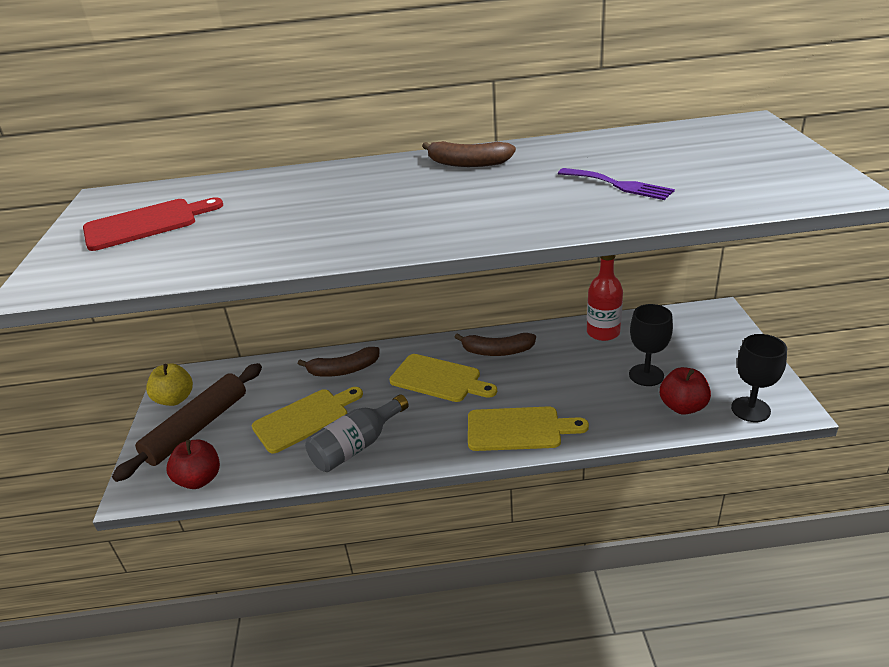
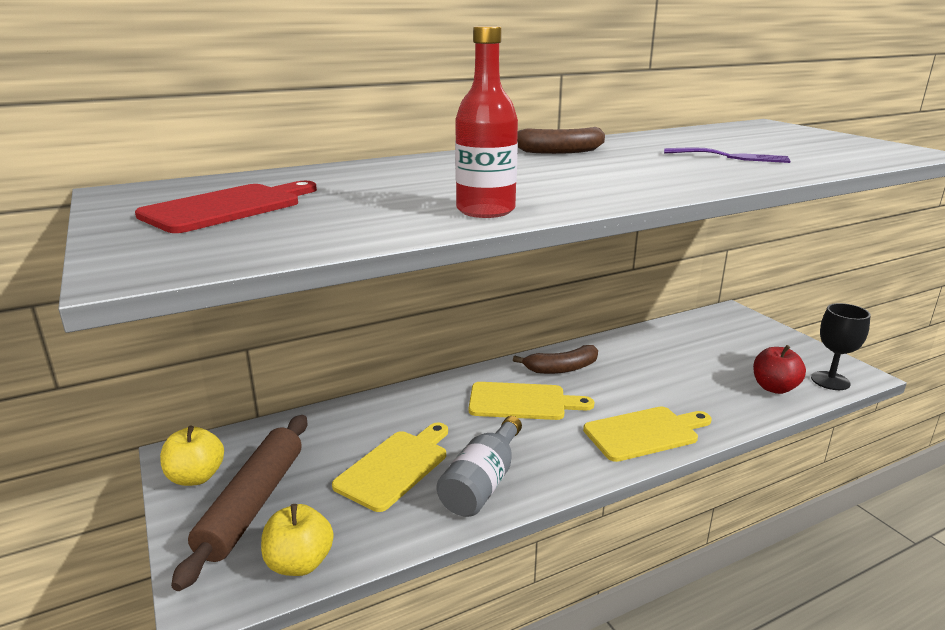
camera: 25 degrees left, 10 degrees down
red apple [167,439,220,489] -> yellow apple [261,504,334,576]
brown banana [298,347,380,377] -> none
red bottle [587,255,623,341] -> red bottle moved to [455,26,518,218]
black goblet [629,304,673,386] -> none

